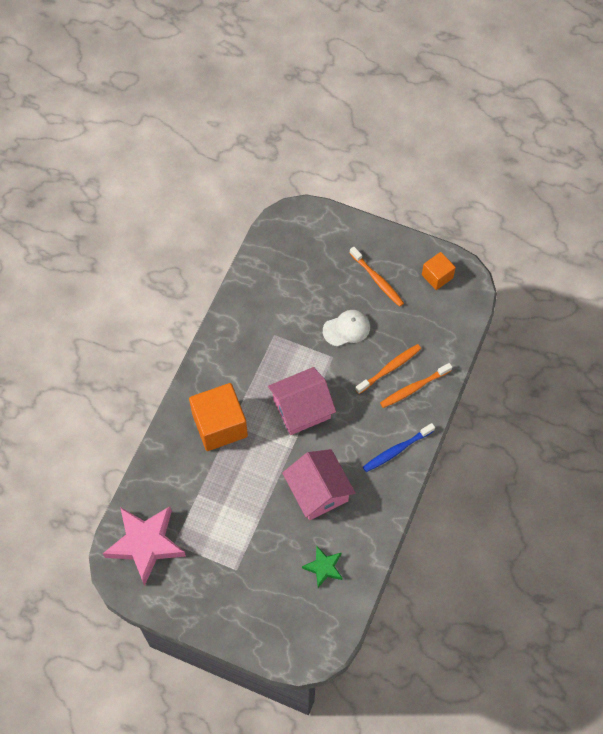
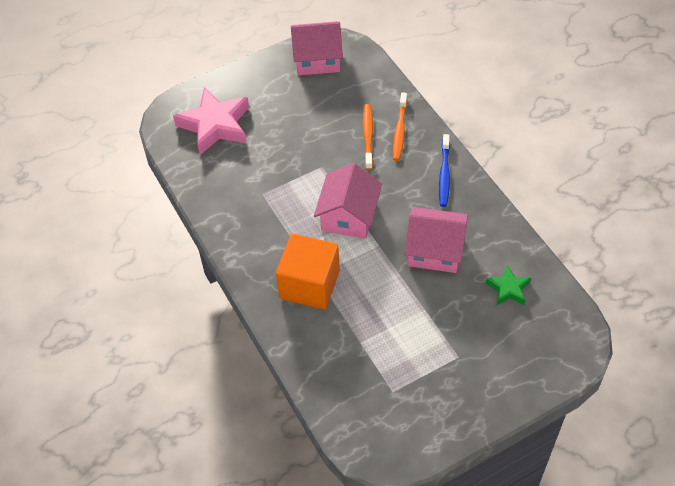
camera: 50 degrees left, 10 degrees down
pink star [103,506,186,586] -> pink star moved to [173,87,249,155]
white cap [323,310,370,347] -> none
orange toothbrush [350,247,404,307] -> none
orange cube [422,252,456,290] -> pink house [291,21,343,75]

